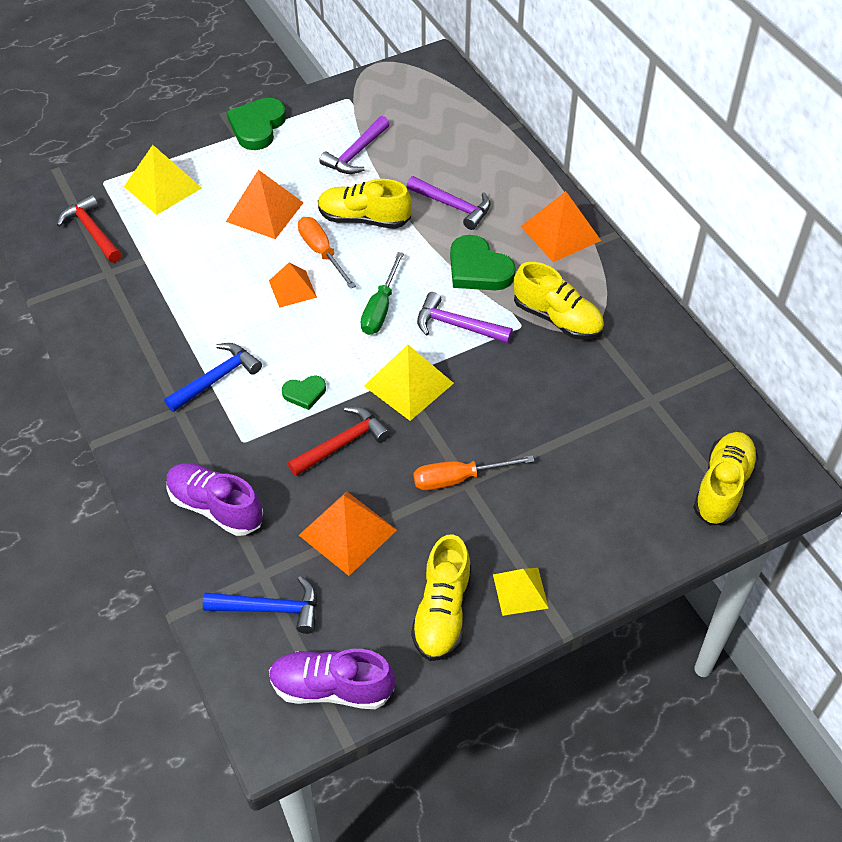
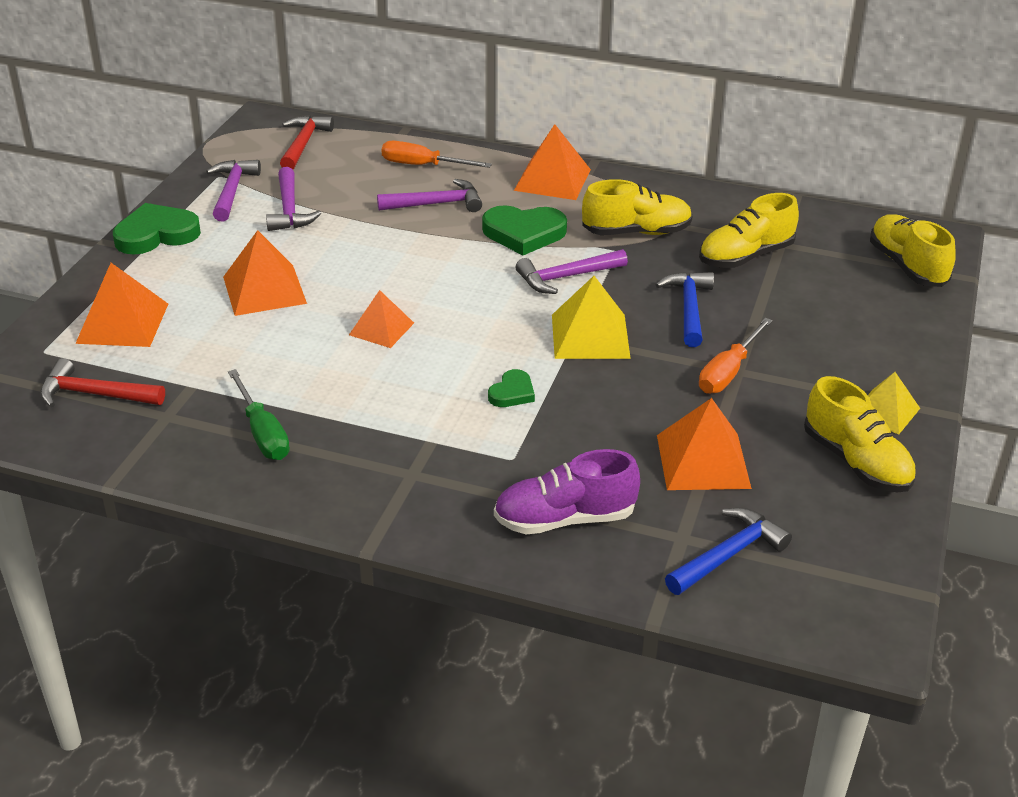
camera: 45 degrees left, 15 degrees down
yellow pyramid [124,145,202,215] -> orange pyramid [75,263,168,347]
blue hammer [164,343,262,412] -> blue hammer moved to [656,272,714,347]
green heart [227,98,286,150] -> green heart turned 90 degrees clockwise [113,203,201,255]
purple shoe [269,649,395,709] -> none
red hammer [287,407,390,476] -> red hammer moved to [280,115,334,169]
orange screwdriver [298,217,356,289] -> orange screwdriver moved to [382,141,492,168]
yellow shoe [318,179,412,229] -> yellow shoe moved to [699,193,799,268]
green screwdriver [360,252,404,335] -> green screwdriver moved to [228,369,290,460]
none -> purple hammer [206,160,261,221]

